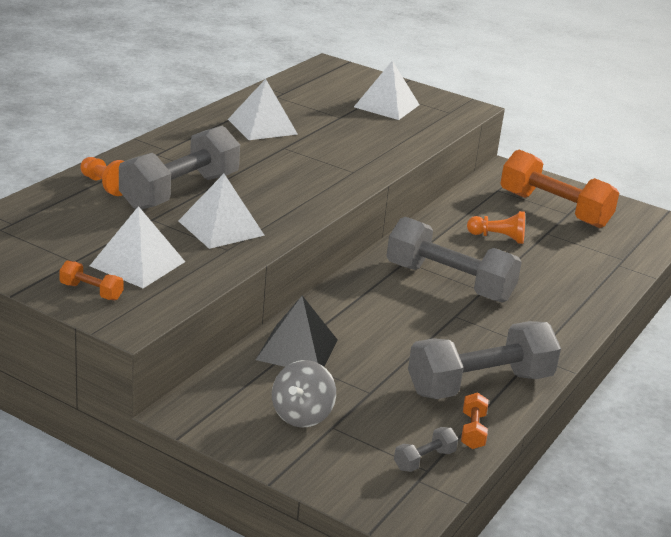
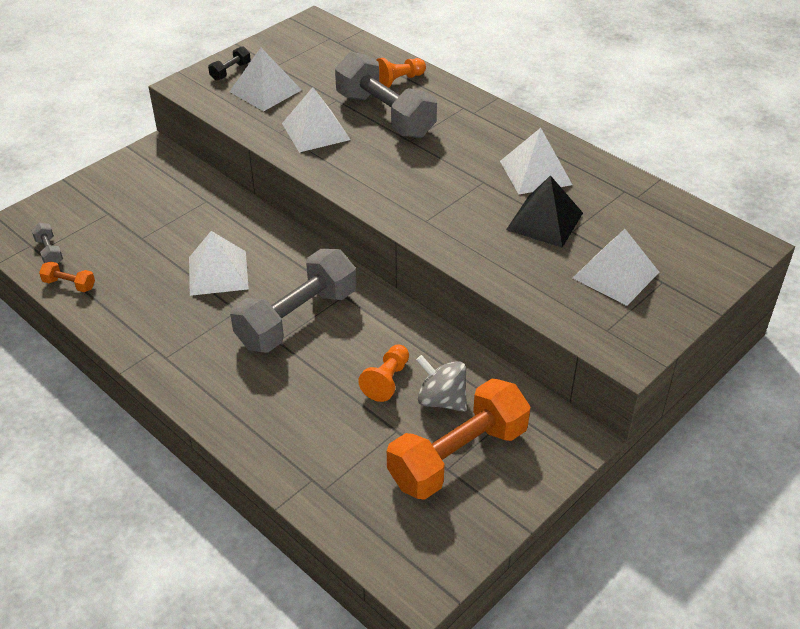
camera: 105 degrees right, 15 degrees up
orange dumbbell [59,260,123,300] -> black dumbbell [208,46,251,80]
black pyramid [256,296,338,367] -> black pyramid moved to [506,175,583,248]
grey spinning top [272,360,336,427] -> grey spinning top moved to [416,355,467,412]
grey dumbbell [408,321,561,399] -> none
none -> white pyramid [189,231,249,296]

